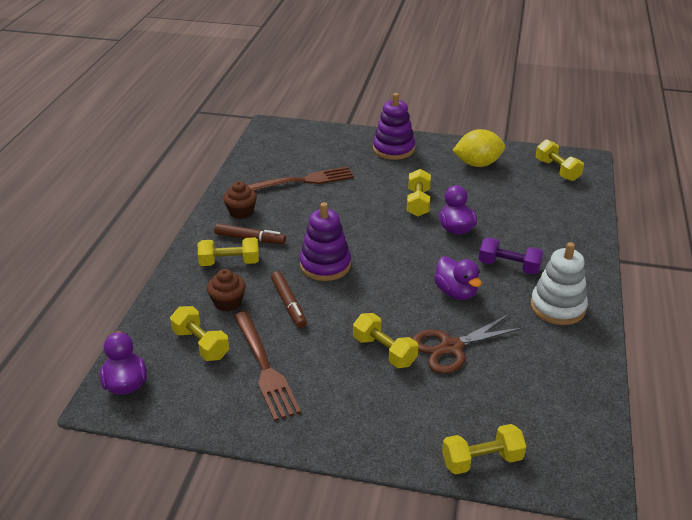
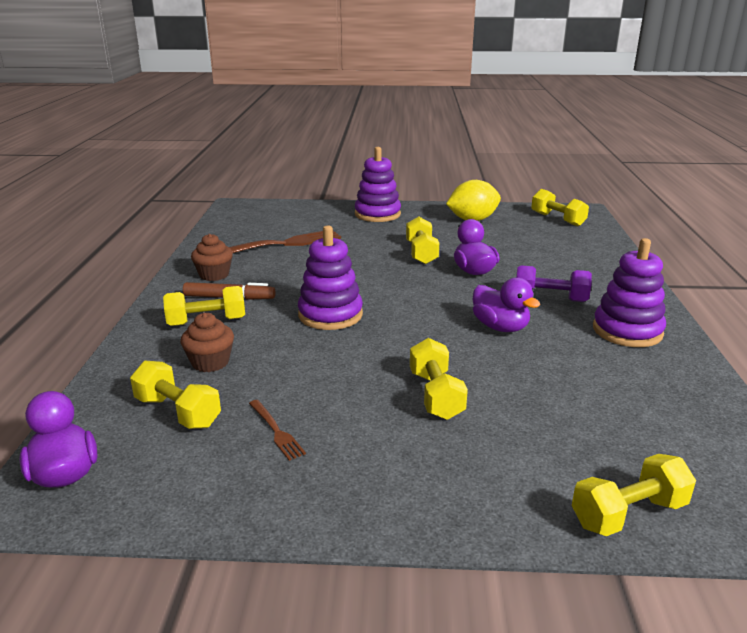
camera: 10 degrees left, 10 degrees down
brown fork [234,311,301,421] -> brown fork [249,400,306,461], size x0.47
brown marker [271,271,307,328] -> none
yellow dumbbell [353,313,418,368] -> yellow dumbbell turned 45 degrees clockwise [410,338,468,420]
brown scissors [412,314,524,374] -> none
white stacking toy [531,242,588,325] -> purple stacking toy [593,238,666,347]

